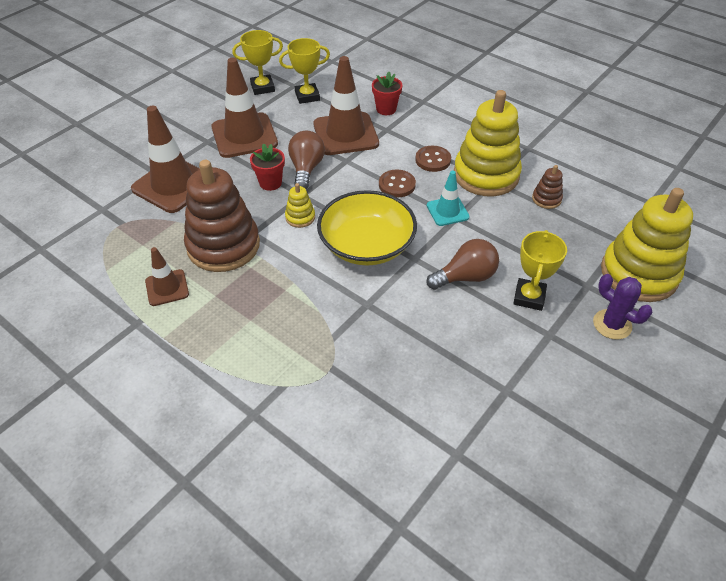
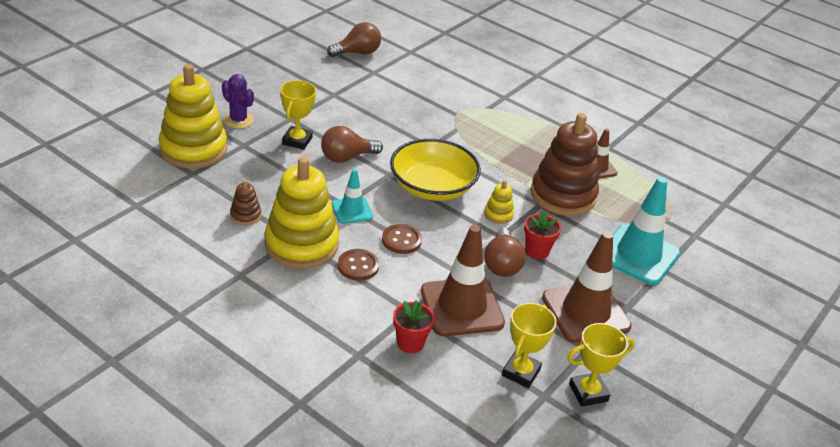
camera: 175 degrees right, 10 degrees down
brown traffic cone [131,106,200,213] -> turquoise traffic cone [612,177,680,285]
yellow trophy [279,38,330,104] -> yellow trophy turned 45 degrees counterclockwise [502,303,557,388]
none -> brown light bulb [327,22,381,57]

